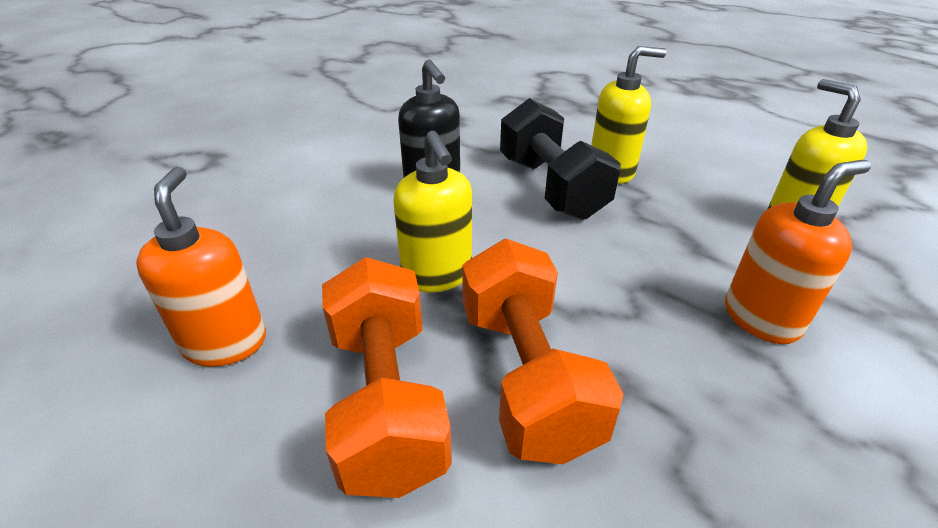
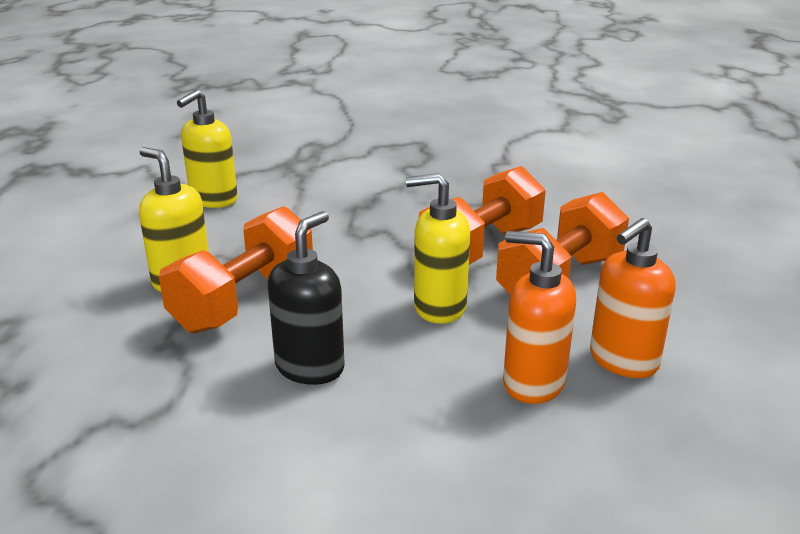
camera: 125 degrees left, 10 degrees down
yellow soap dispenser [393,131,472,293] -> yellow soap dispenser turned 120 degrees counterclockwise [406,173,470,324]
black dumbbell [500,98,621,220] -> orange dumbbell [159,206,313,333]
orange soap dispenser [725,160,871,344] -> orange soap dispenser moved to [503,231,576,404]

